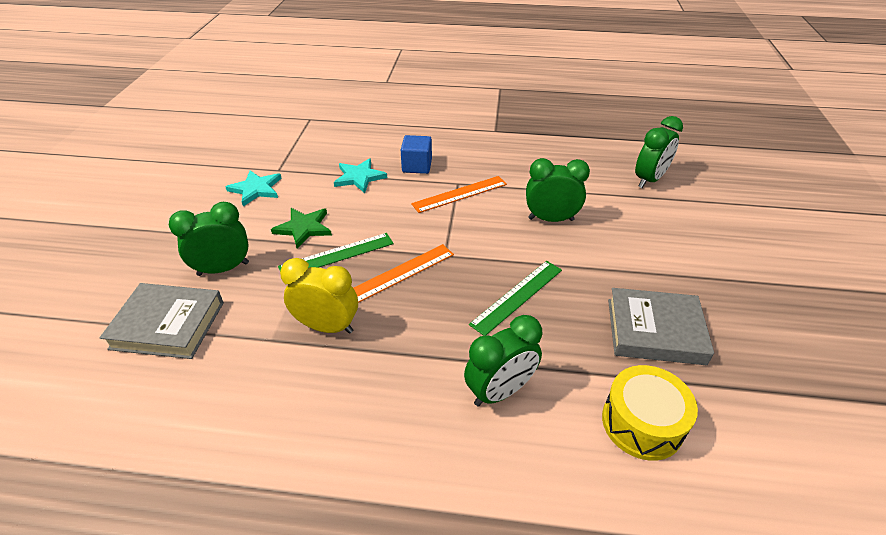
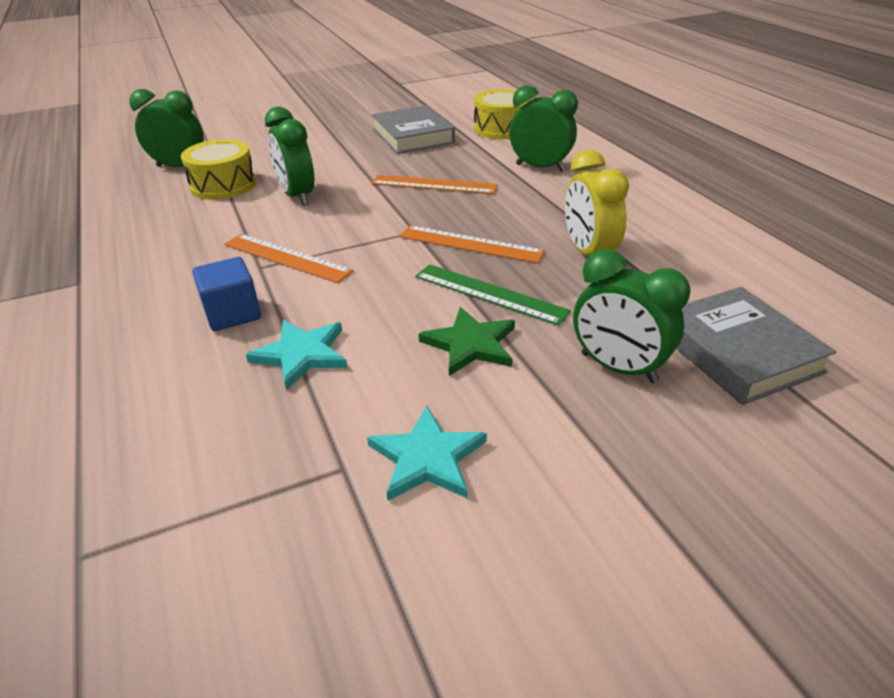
camera: 120 degrees left, 5 degrees down
green ruler [469,261,562,336] -> orange ruler [371,175,498,194]
none -> yellow drum [181,139,256,200]

